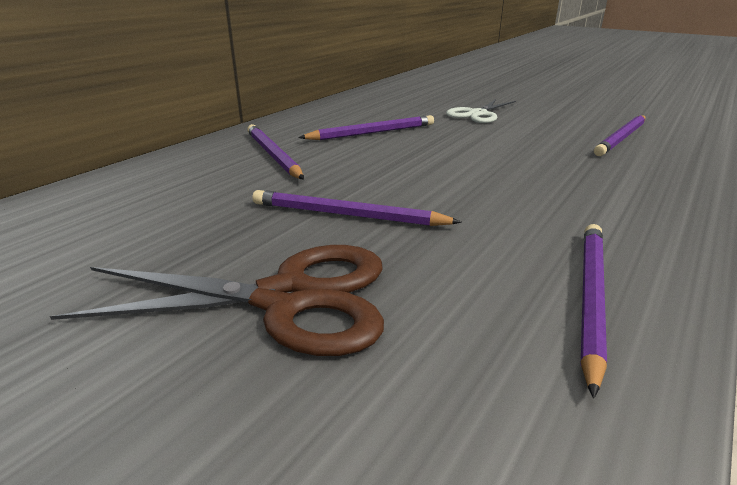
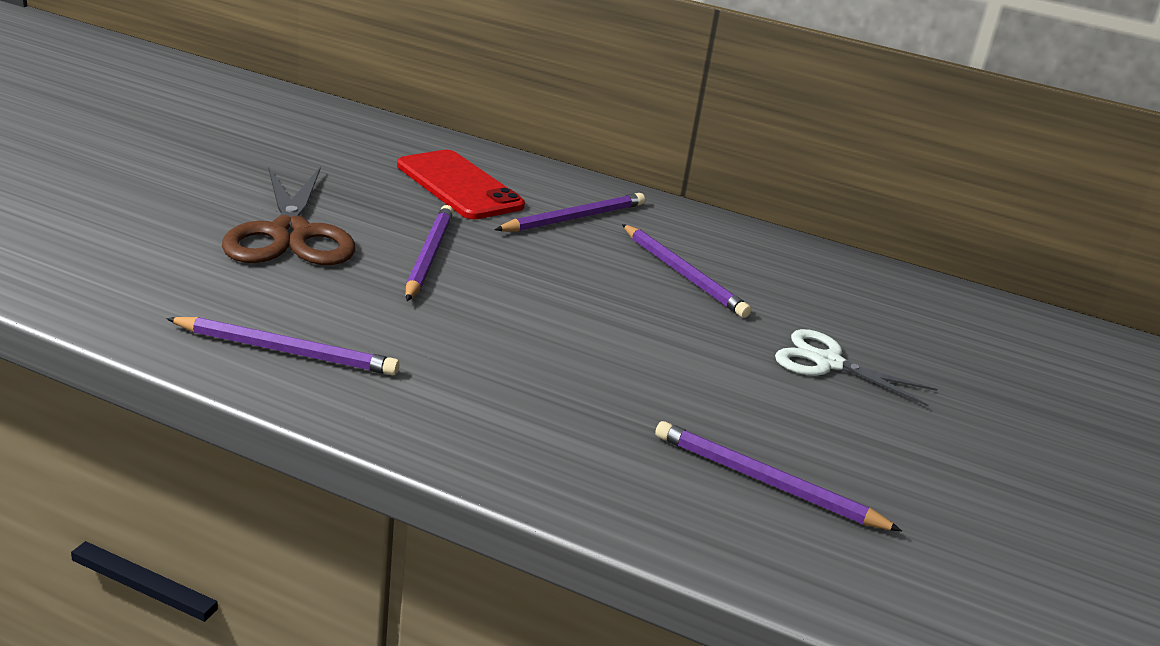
camera: 75 degrees right, 0 degrees up
none -> red phone [397,150,525,220]

